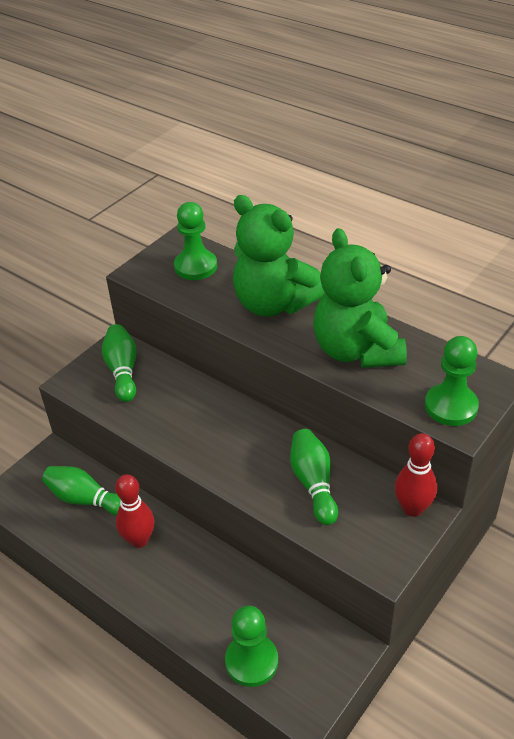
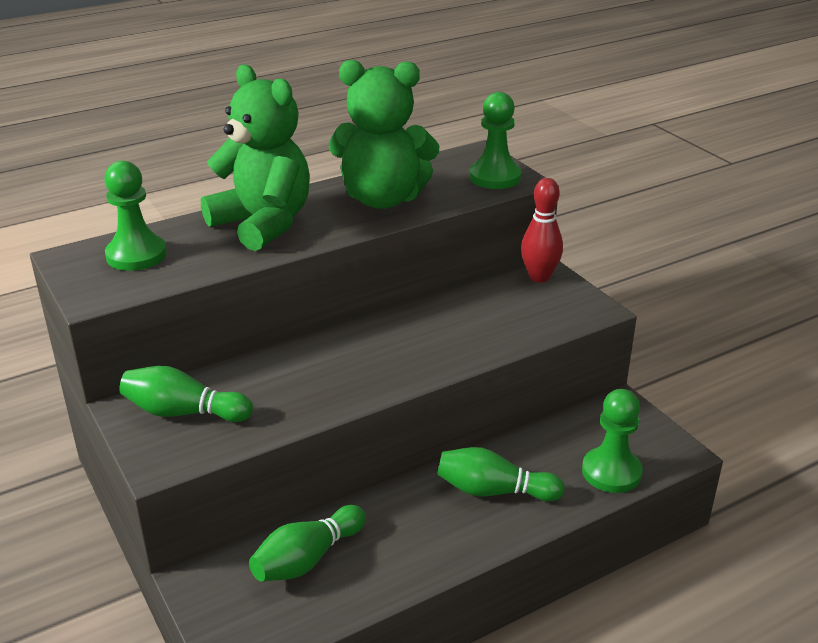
camera: 70 degrees left, 10 degrees down
red bowling pin [115,474,154,548] -> none
green teddy bear [233,195,325,317] -> green teddy bear turned 105 degrees counterclockwise [201,64,310,251]
green bowling pin [290,429,338,525] -> green bowling pin moved to [437,447,565,502]

